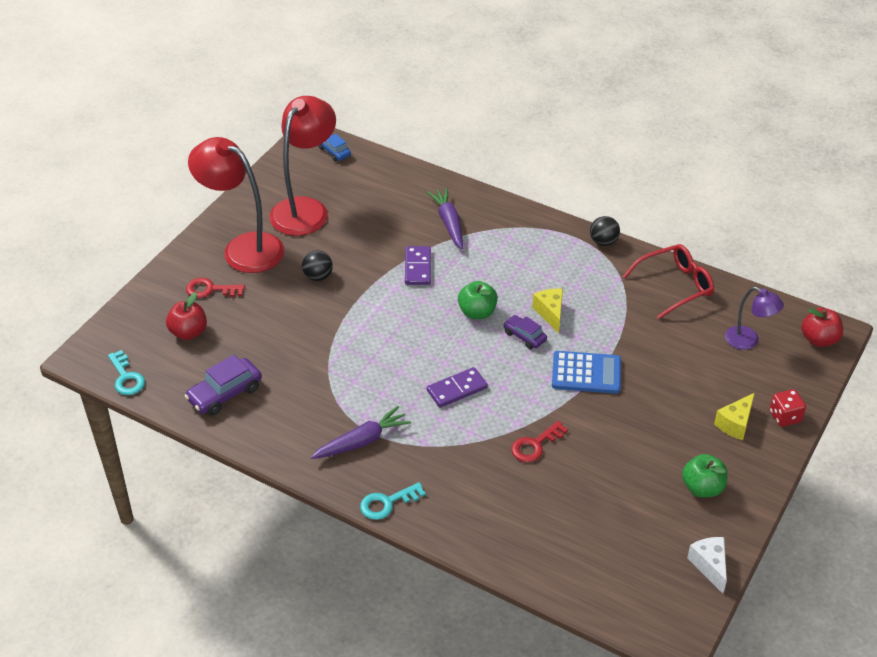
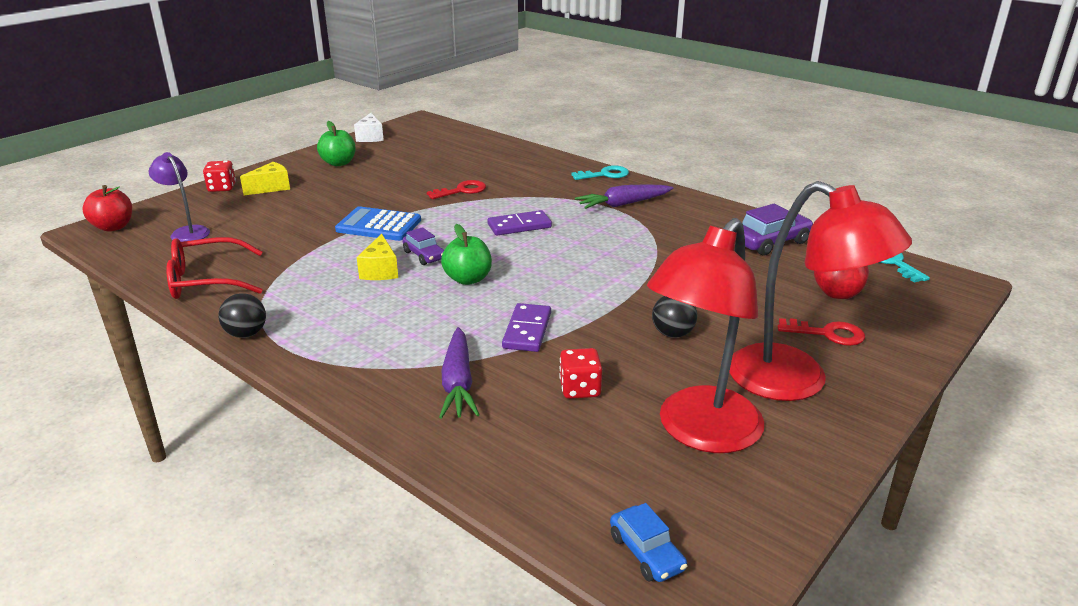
camera: 170 degrees left, 15 degrees down
none -> red dice [559,348,602,399]

